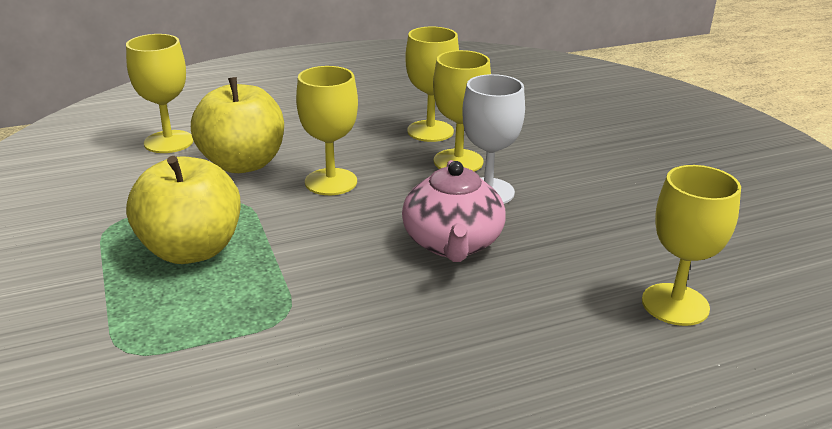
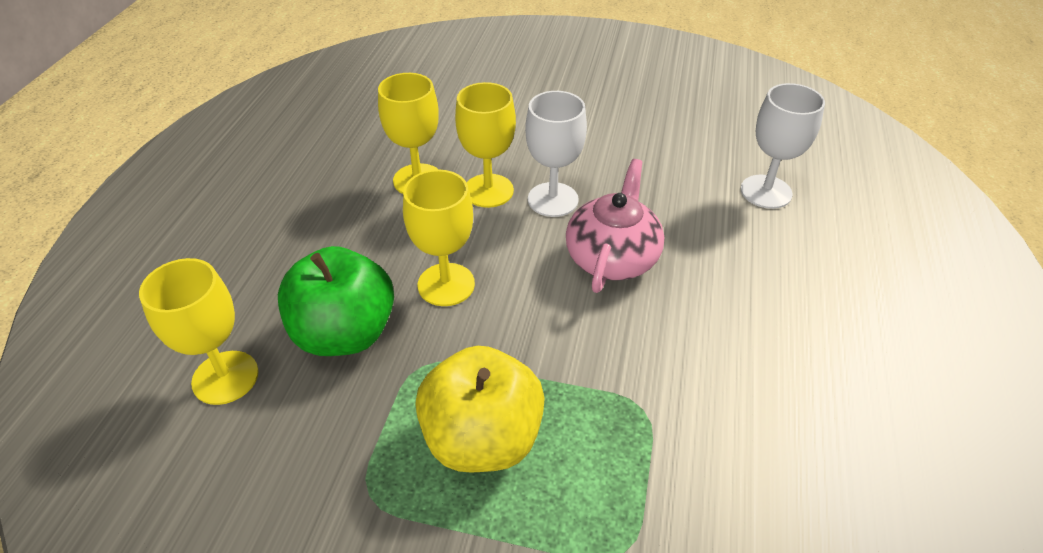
camera: 55 degrees left, 15 degrees up
yellow apple [191,77,284,173] -> green apple [278,246,394,356]
pink teapot [402,160,505,262] -> pink teapot turned 105 degrees counterclockwise [566,159,664,293]
yellow goblet [642,165,741,326] -> white goblet [741,83,825,209]

